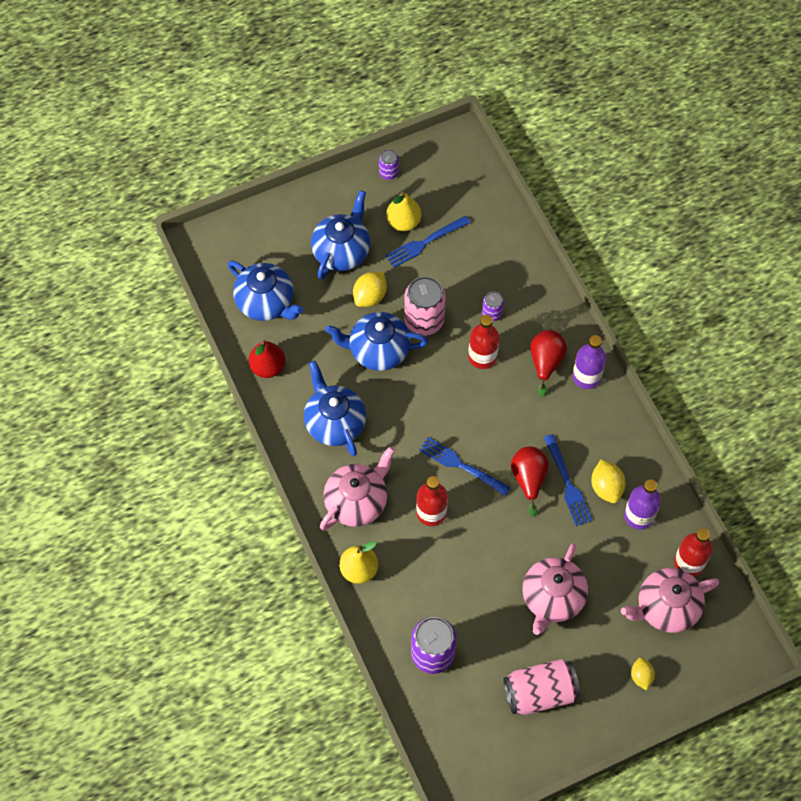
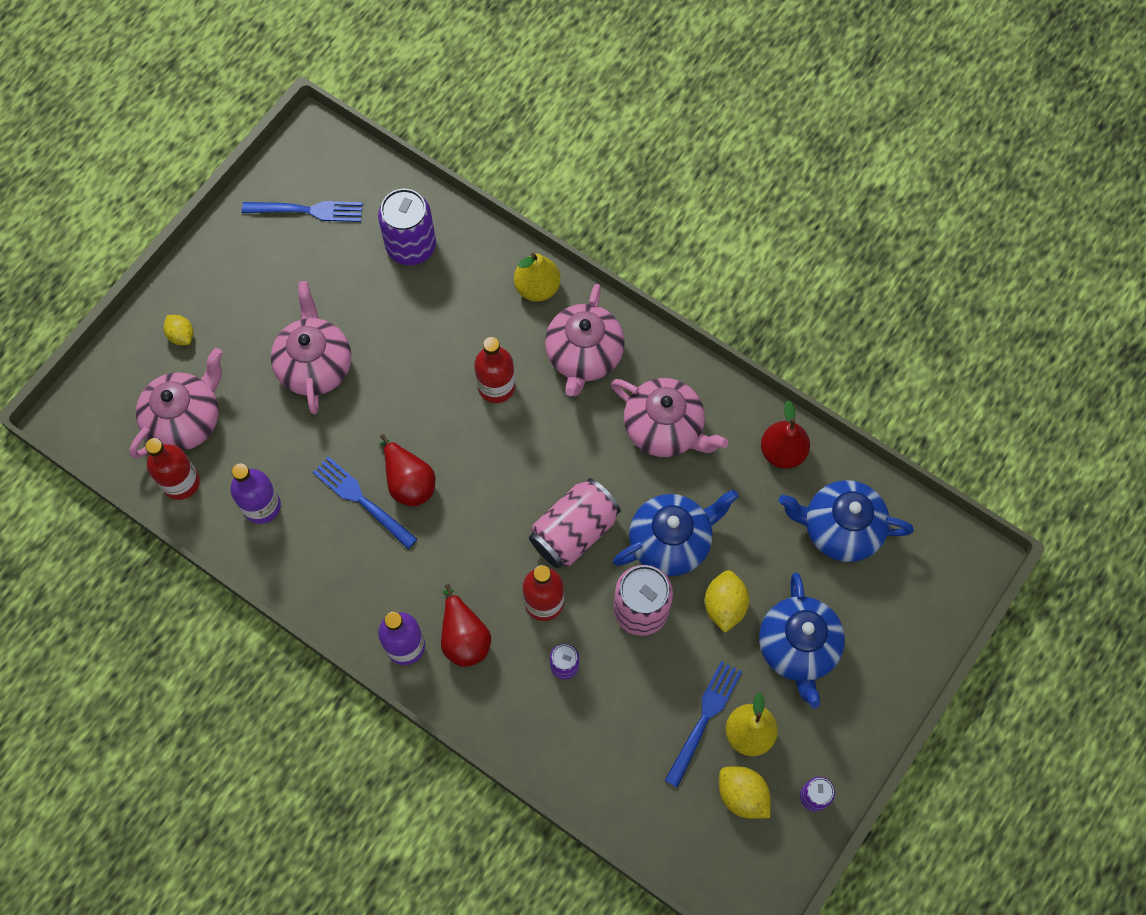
camera: 150 degrees right, 5 degrees up
blue teapot [304,360,366,457] -> pink teapot [611,378,728,457]
blue fork [419,437,511,496] -> blue fork moved to [242,201,363,222]
pink can [503,659,580,715] -> pink can moved to [529,478,621,568]
yellow lemon [591,459,626,503] -> yellow lemon moved to [719,766,771,819]

